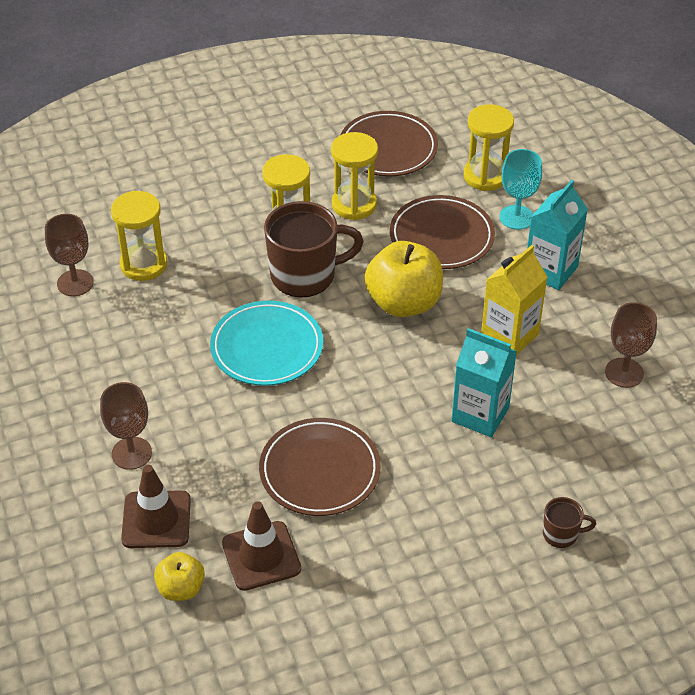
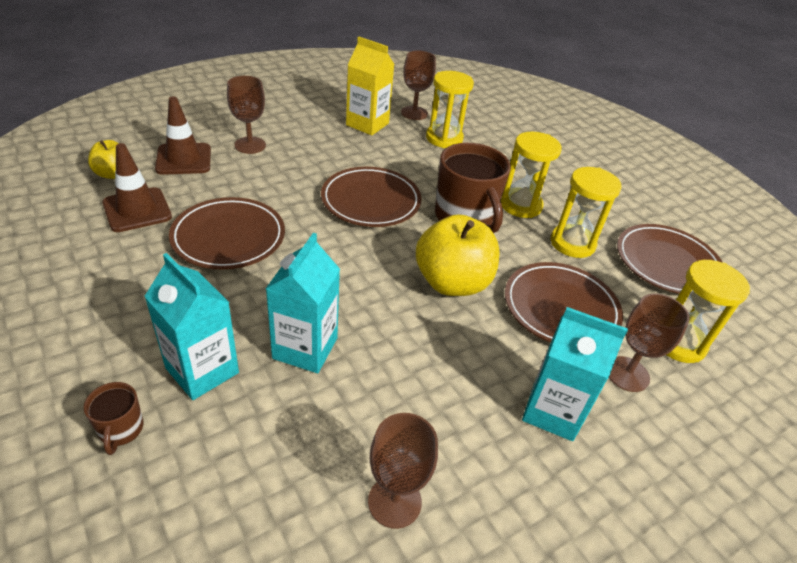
camera: 75 degrees right, 5 degrees down
turquoise plate [210,300,323,386] -> brown plate [321,167,421,227]
yellow carton [481,245,547,355] -> yellow carton moved to [346,37,395,135]
turquoise goblet [499,149,542,230] -> brown goblet [609,293,690,392]
none -> turquoise carton [144,253,239,400]

